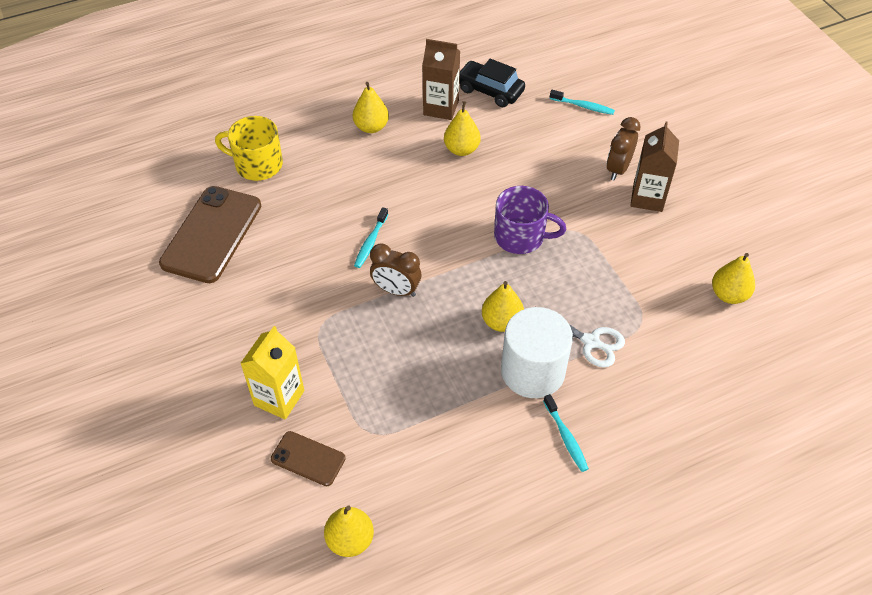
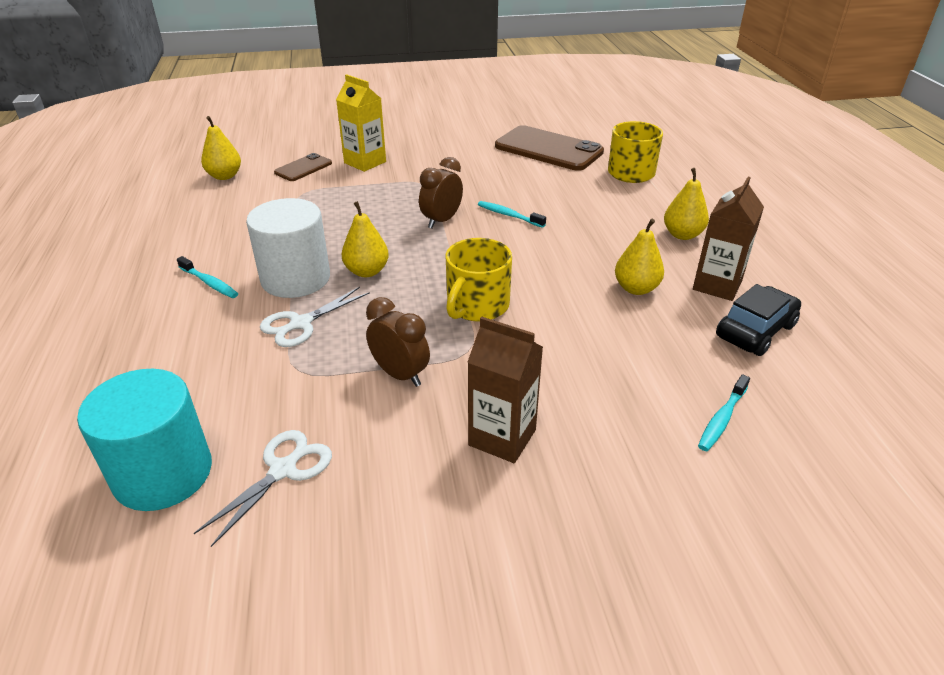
camera: 105 degrees right, 15 degrees down
purple mug [494,186,566,254] -> yellow mug [446,238,512,321]
turquoise toothbrush [543,394,589,472] -> turquoise toothbrush turned 135 degrees counterclockwise [177,256,238,298]
brown clock [606,117,641,181] -> brown clock moved to [366,297,430,387]
yellow pear [712,253,755,304] -> white scissors [194,430,332,547]
none -> turquoise cylinder [77,369,212,511]

